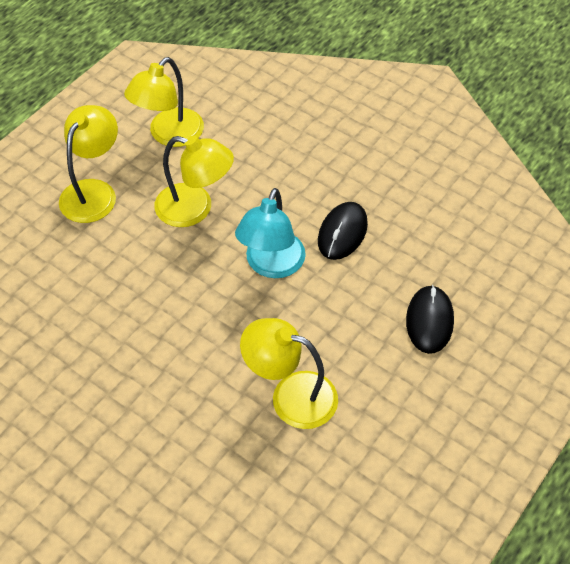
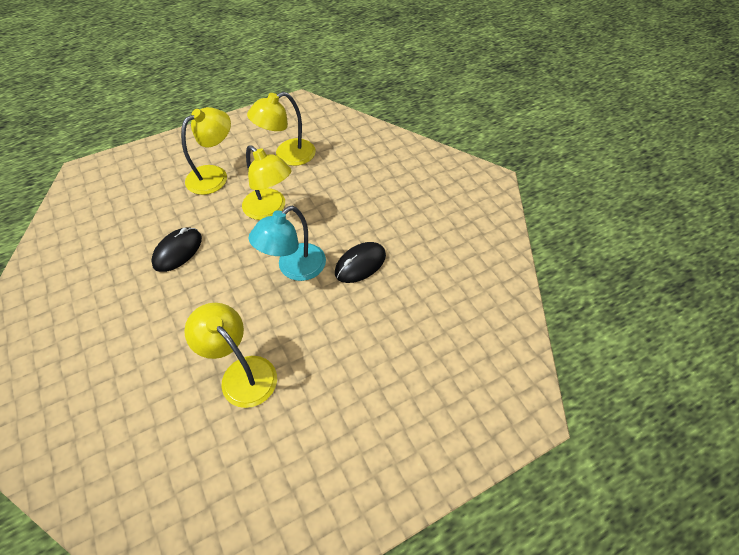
camera: 25 degrees right, 0 degrees up
black mouse [406,285,454,354] -> black mouse moved to [151,227,202,272]

